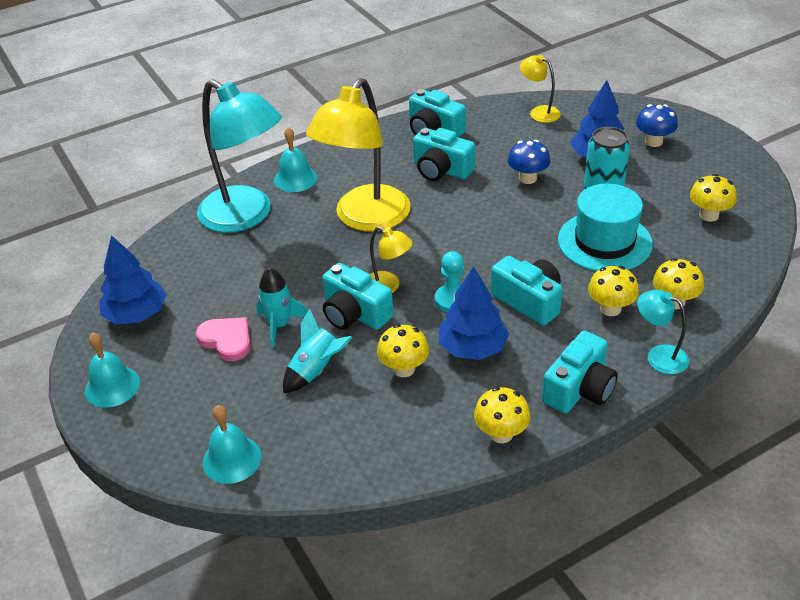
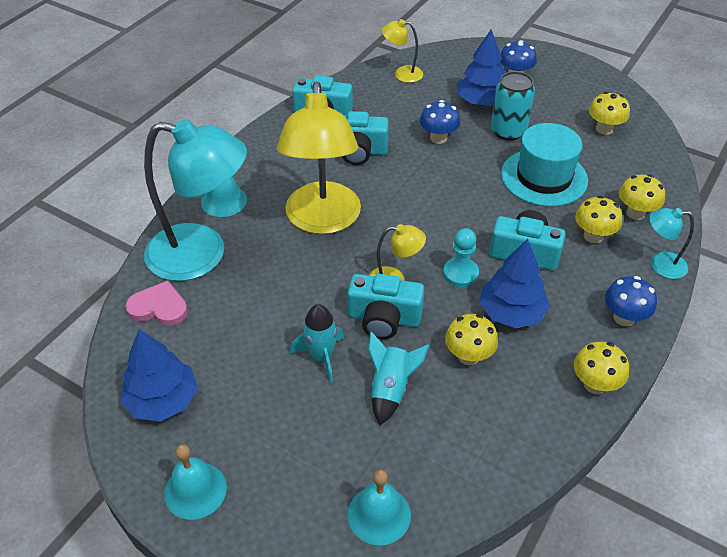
camera: 30 degrees left, 5 degrees up
pink heart [196,317,251,361] -> pink heart moved to [125,281,188,326]
turquoise camera [542,331,618,413] -> blue mushroom [605,276,657,326]

